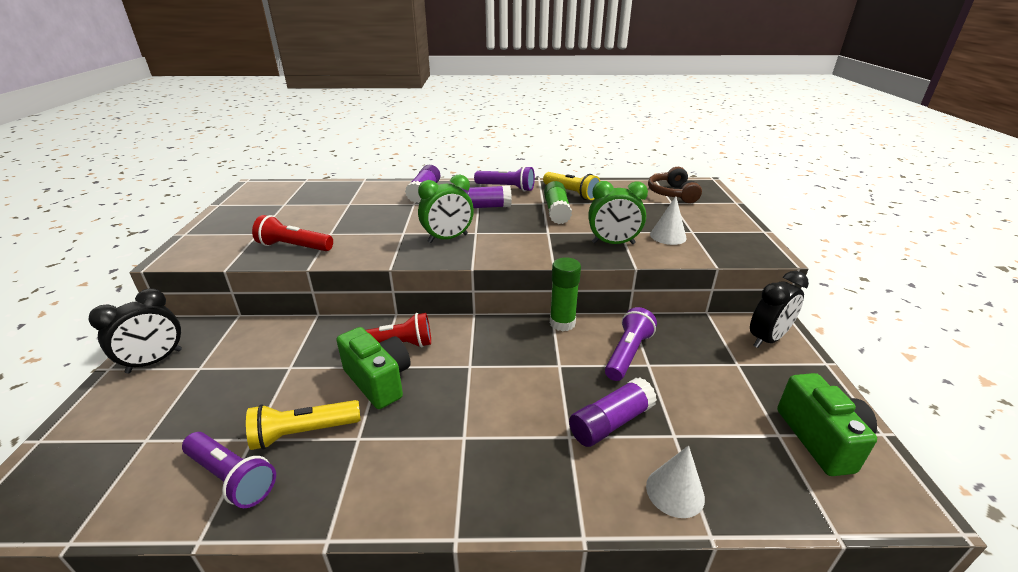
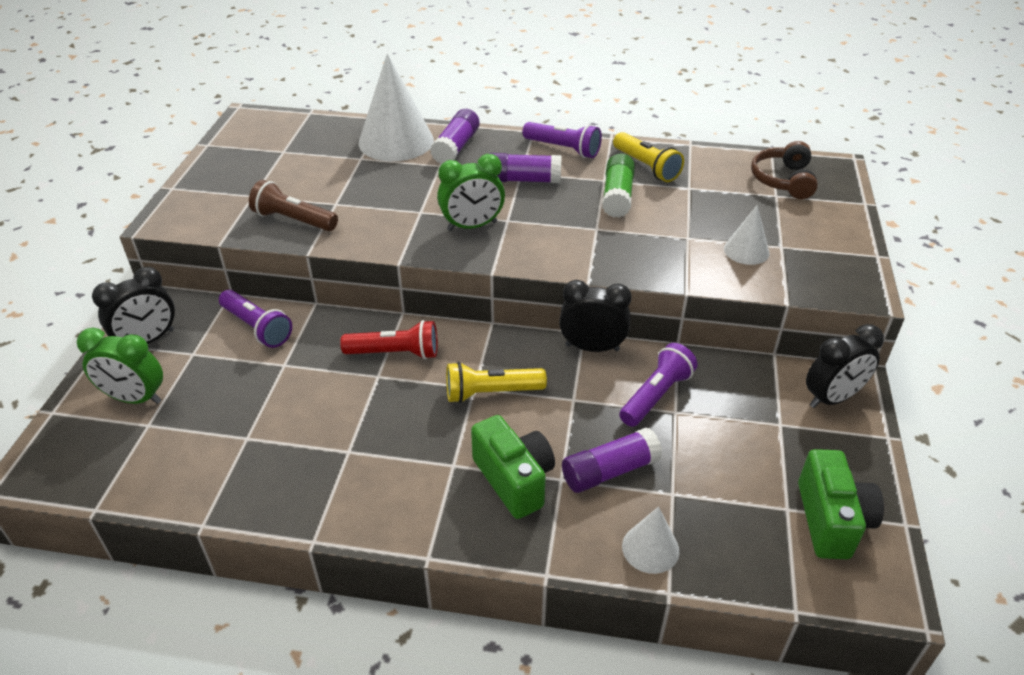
camera: 10 degrees right, 10 degrees up
purple flashlight [182,432,276,508] -> purple flashlight moved to [219,290,292,348]
yellow flashlight [246,400,360,450] -> yellow flashlight moved to [446,362,547,403]
red flashlight [252,215,333,251] -> brown flashlight [249,180,338,231]
green camera [336,327,411,409] -> green camera moved to [471,415,555,519]
green glue stick [550,257,581,331] -> black clock [559,280,632,352]
green clock [588,181,648,244] -> green clock moved to [77,328,163,404]
none -> white cone [359,53,434,161]

